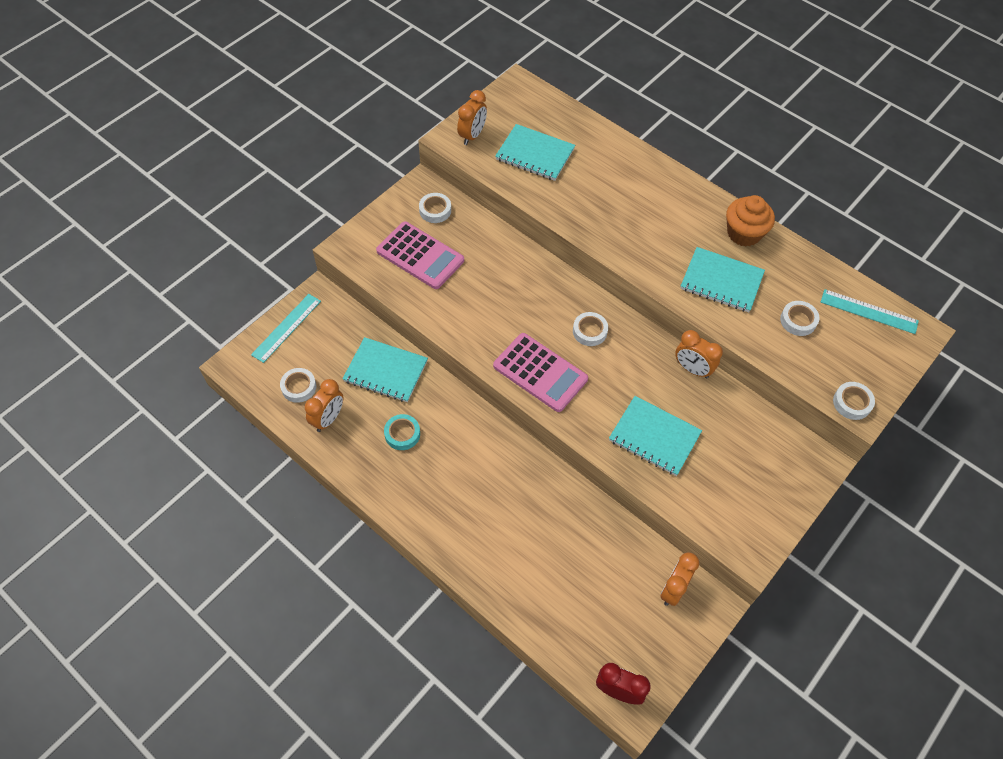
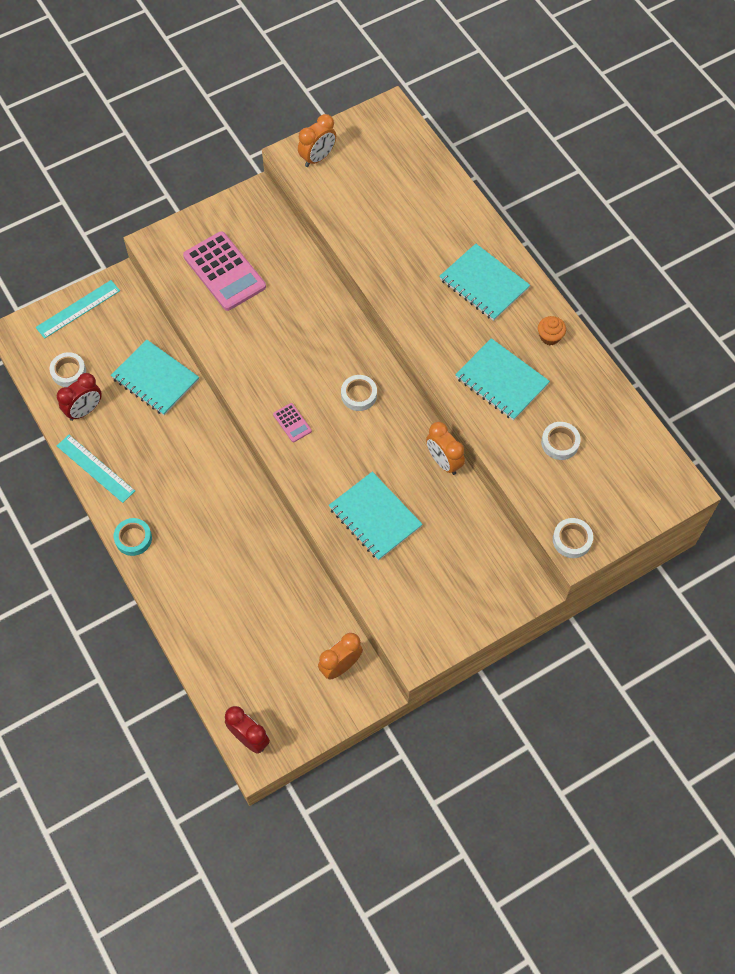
camera: 20 degrees right, 5 degrees up
orange clock [305,379,343,432] -> red clock [57,373,102,421]
turquoise tape [384,414,420,450] -> turquoise tape moved to [114,518,152,556]
white tape [419,193,451,223] -> none
pink calculator [493,333,588,412] -> pink calculator [273,403,312,442], size x0.45
turquoise notebook [495,124,575,181] -> turquoise notebook moved to [439,244,530,321]
orange cupcake [726,195,775,247] -> orange cupcake [538,316,566,345], size x0.56
turquoise ruler [821,289,919,334] -> turquoise ruler moved to [57,435,135,503]

